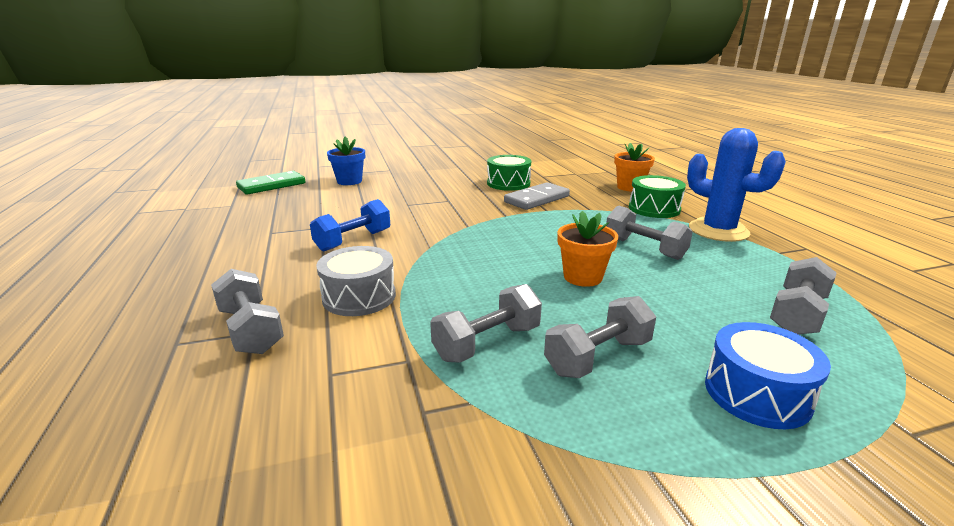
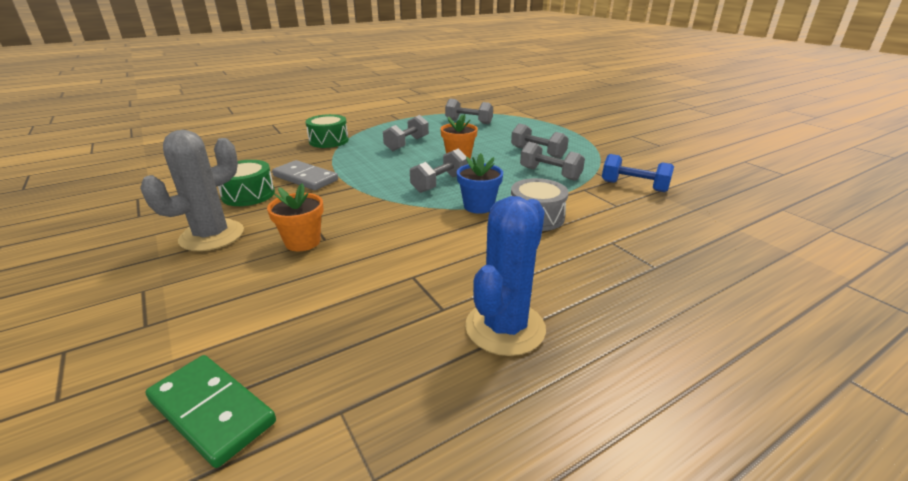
camera: 105 degrees left, 5 degrees up
grey dumbbell [211,269,284,354] -> grey dumbbell moved to [410,148,468,193]
blue dumbbell [310,199,390,252] -> blue dumbbell moved to [602,154,674,192]
blue flower pot [327,136,365,185] -> blue flower pot moved to [457,153,503,214]
orange flower pot [614,143,655,192] -> orange flower pot moved to [267,183,324,251]
blue cactus [687,128,786,242] -> blue cactus moved to [465,196,546,356]
blue drum [705,322,831,429] -> none
none -> grey cactus [140,130,244,251]

